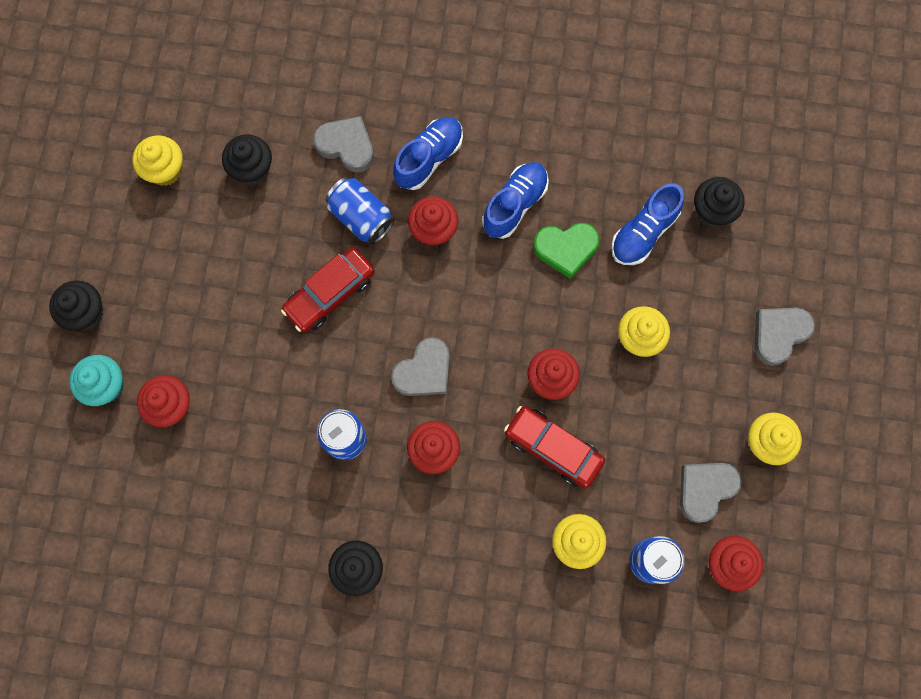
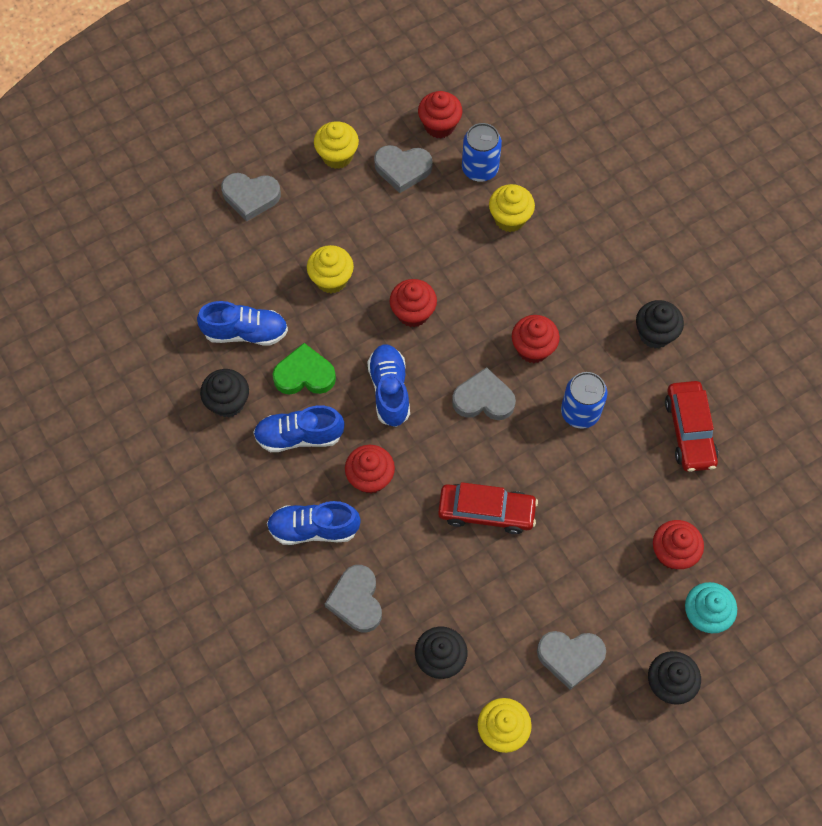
camera: 130 degrees left, 10 degrees down
blue can [326,177,395,245] -> none
red car [504,406,605,488] -> red car moved to [665,381,718,472]
green heart [533,223,599,279] -> green heart turned 45 degrees counterclockwise [272,343,336,395]
black cupcake [694,177,744,227] -> black cupcake moved to [200,369,249,418]
none -> blue shoe [367,344,410,427]
none -> grey heart [537,631,606,690]

